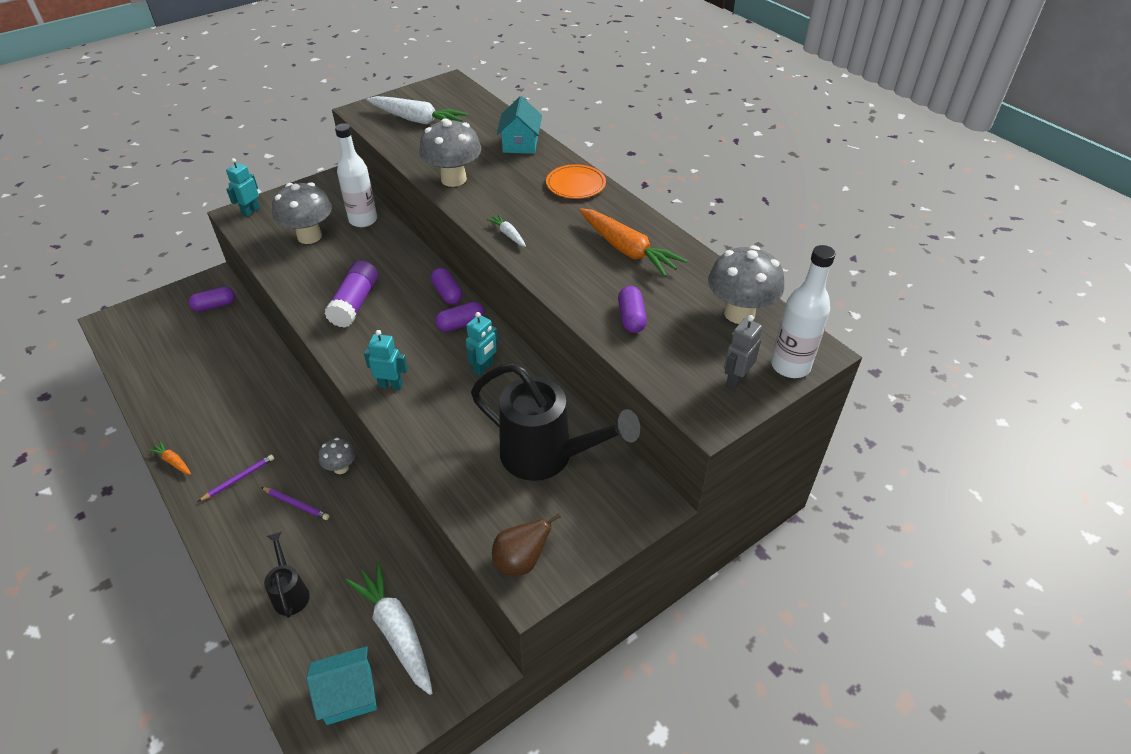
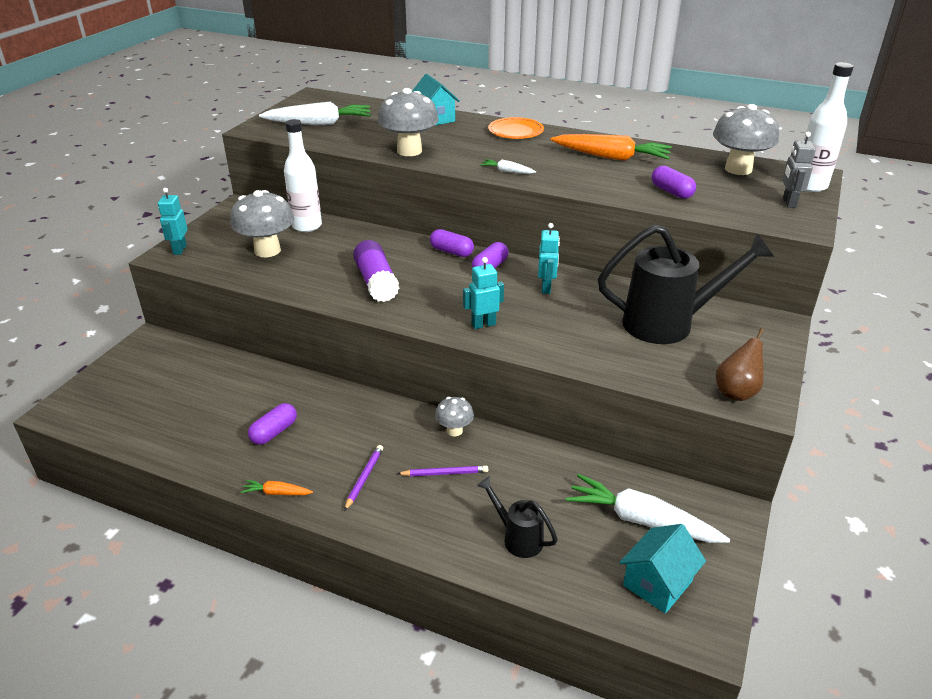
camera: 30 degrees left, 10 degrees down
purple capsule [189,287,235,312] -> purple capsule moved to [248,403,297,445]

